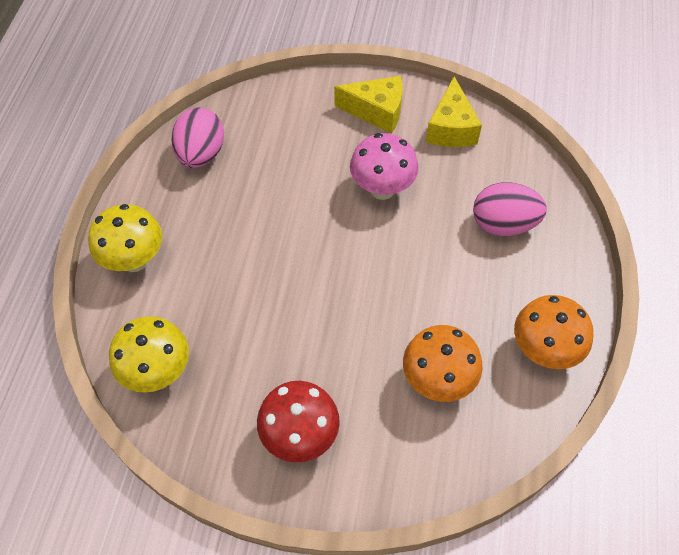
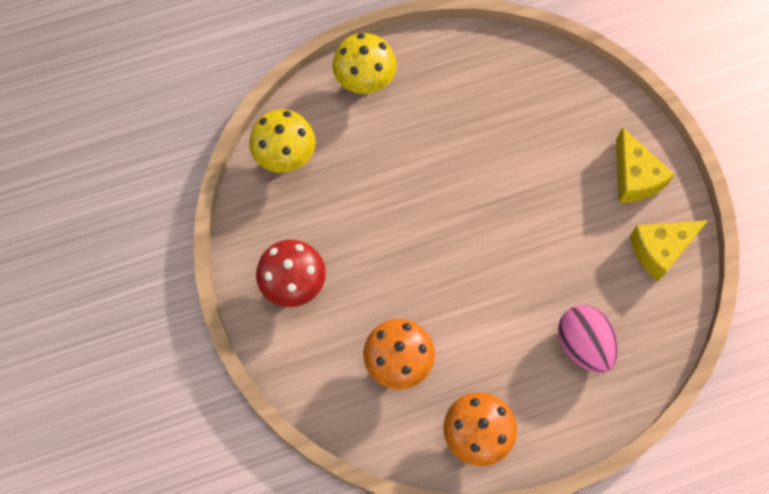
camera: 60 degrees right, 10 degrees up
pink egg [171,108,224,168] -> none
pink mushroom [350,133,419,200] -> none

